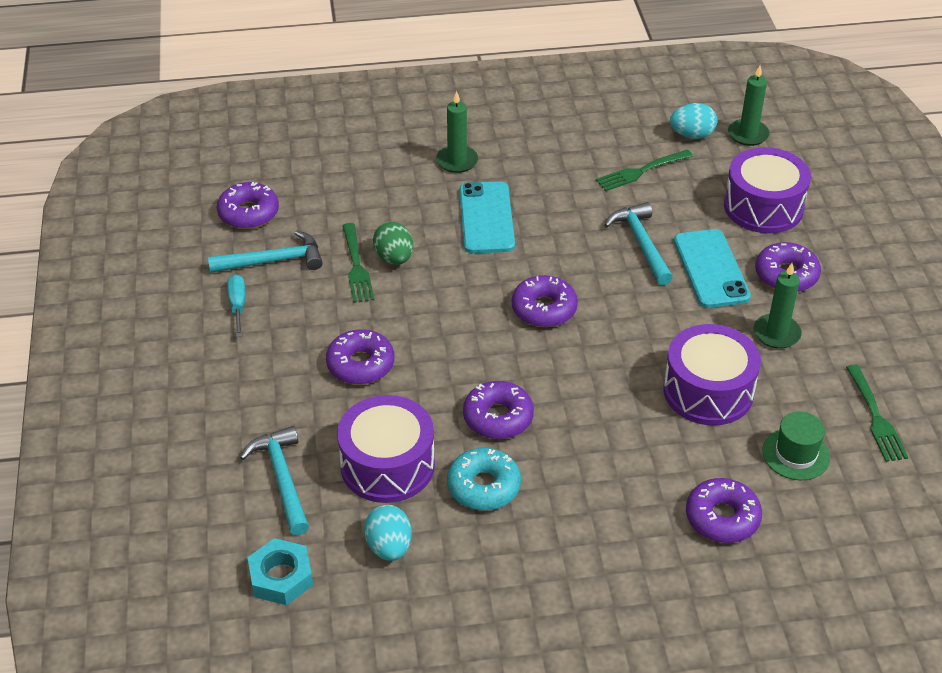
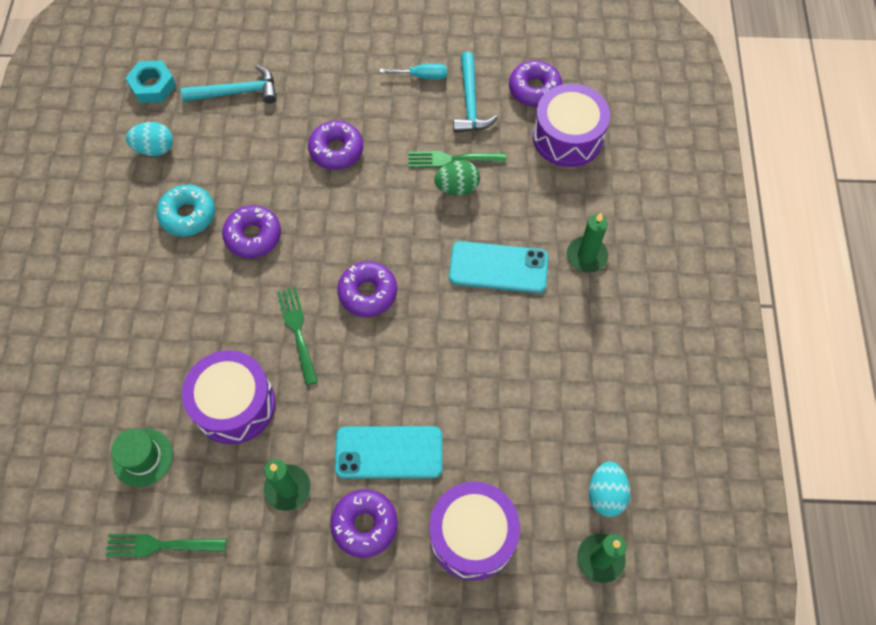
camera: 100 degrees right, 20 degrees up
purple drum [337,395,435,503] -> purple drum moved to [533,84,610,167]
green fork [596,150,693,191] -> green fork moved to [277,287,318,385]
turquoise hammer [604,202,673,285] -> none
purple donut [686,478,762,543] -> none

